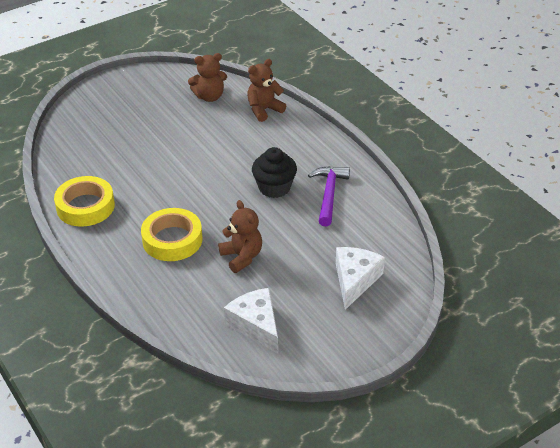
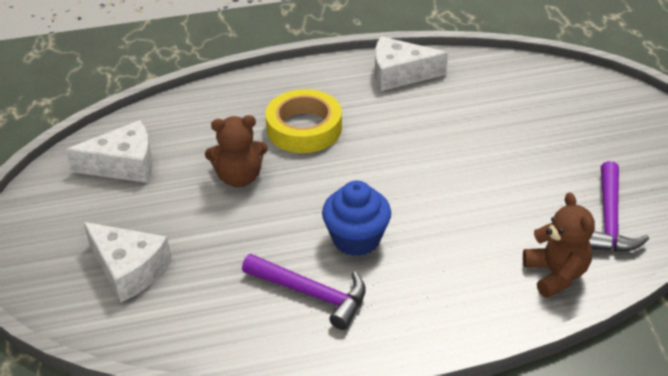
camera: 110 degrees right, 0 degrees up
yellow tape [54,176,115,227] -> white cheese [375,36,448,91]
brown teddy bear [188,53,227,102] -> purple hammer [589,161,649,252]
black cupcake [252,147,297,198] -> blue cupcake [322,180,391,256]

